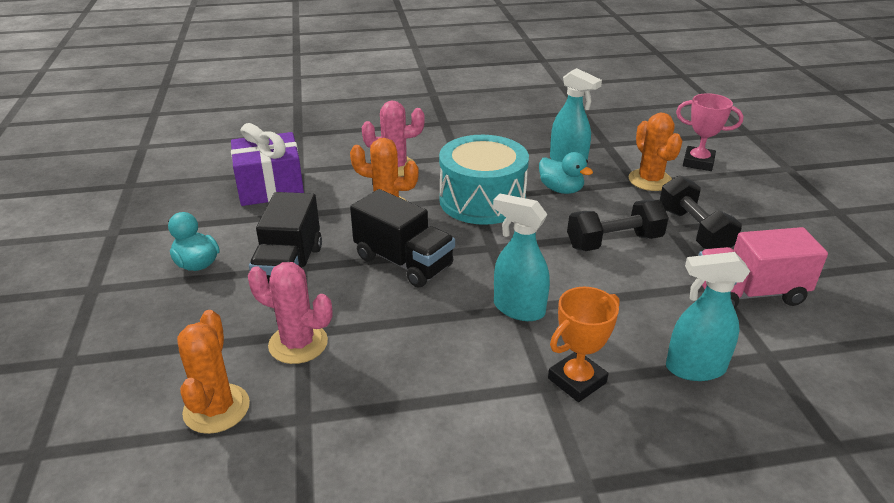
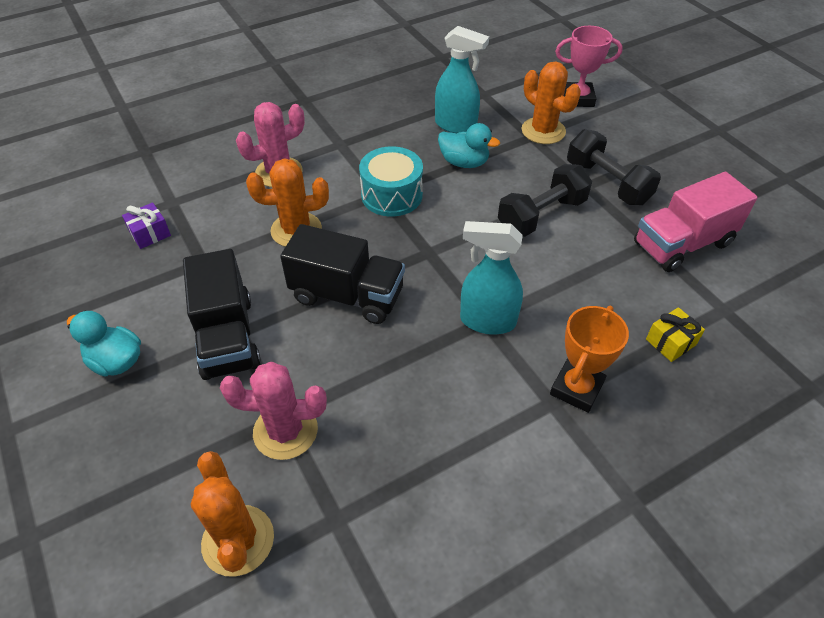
camera: 20 degrees left, 15 degrees up
purple gift [231,123,304,206] -> purple gift [122,203,171,249], size x0.45
turquoise drum [439,135,529,225] -> turquoise drum [359,146,423,217], size x0.66
turquoise spray bottle [666,252,750,381] -> yellow gift [646,307,705,362]

